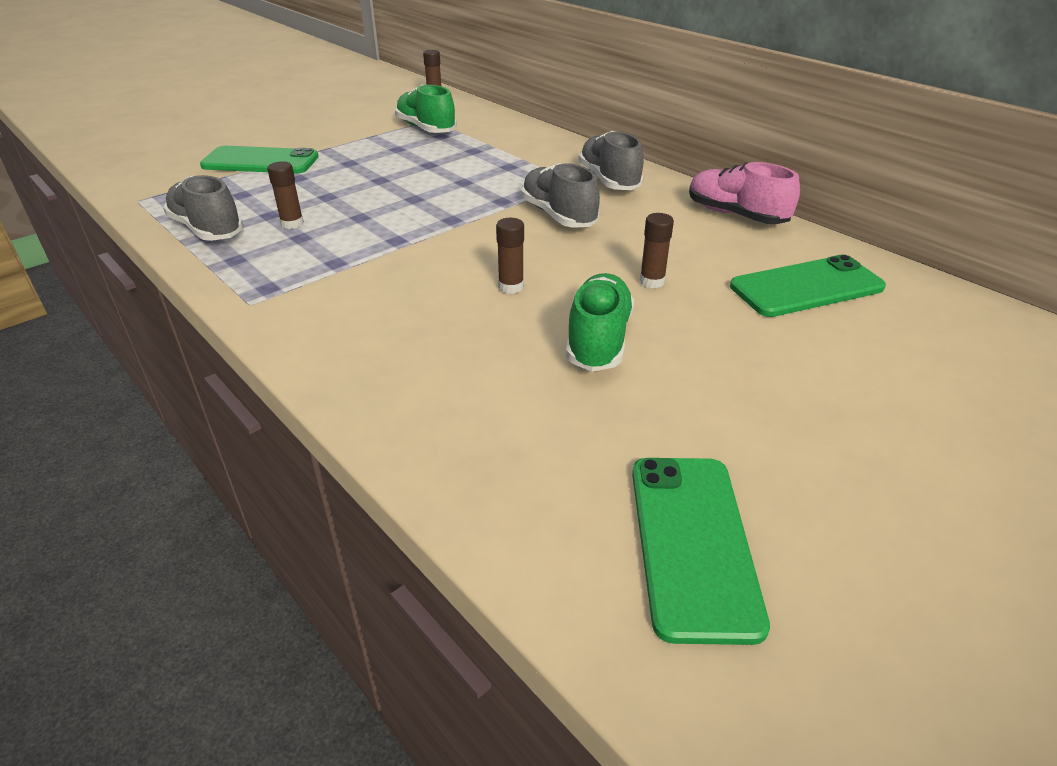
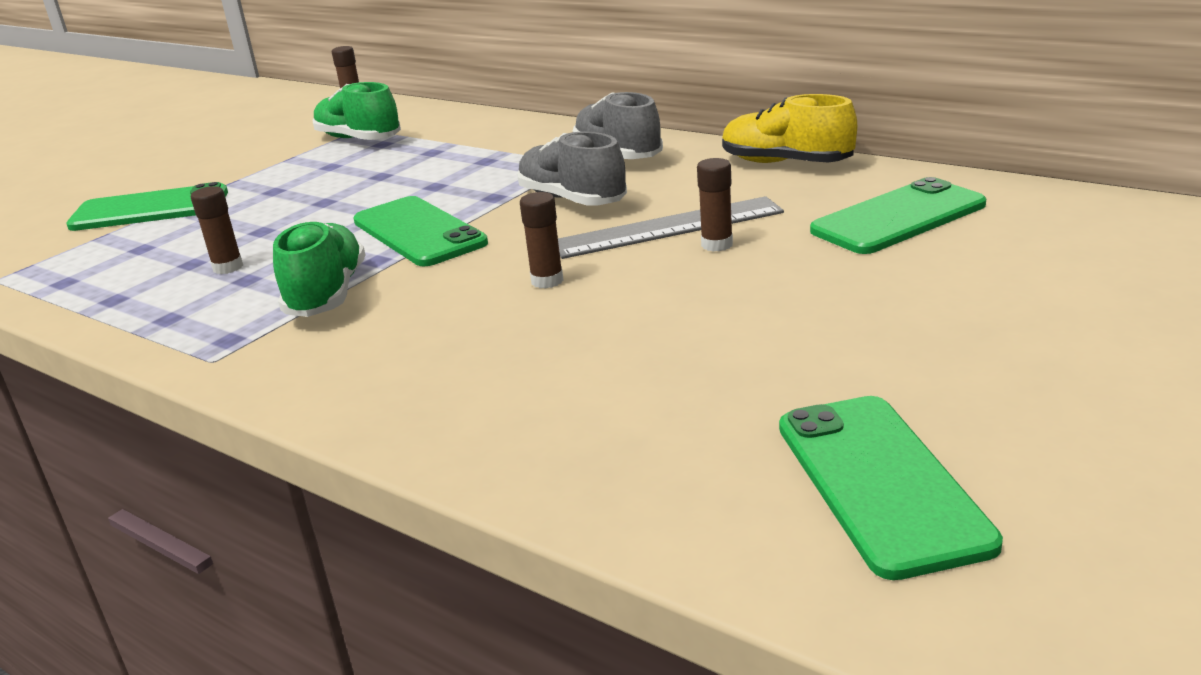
camera: 10 degrees left, 10 degrees down
grey shoe [163,175,244,241] -> none
green shoe [566,273,634,372] -> green shoe moved to [273,220,365,317]
pink shoe [689,162,800,224] -> yellow shoe [722,94,857,163]
none -> green phone [353,196,488,267]
none -> grey ruler [558,196,784,259]

